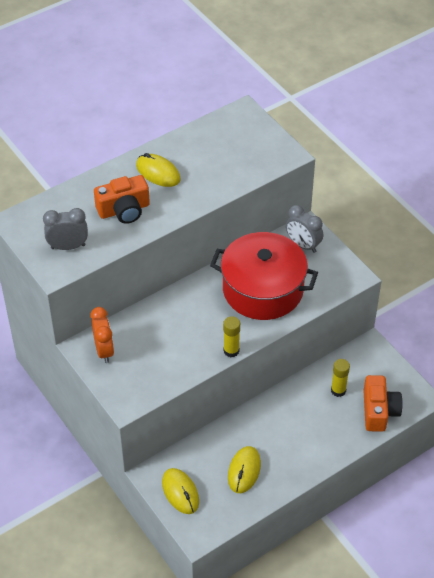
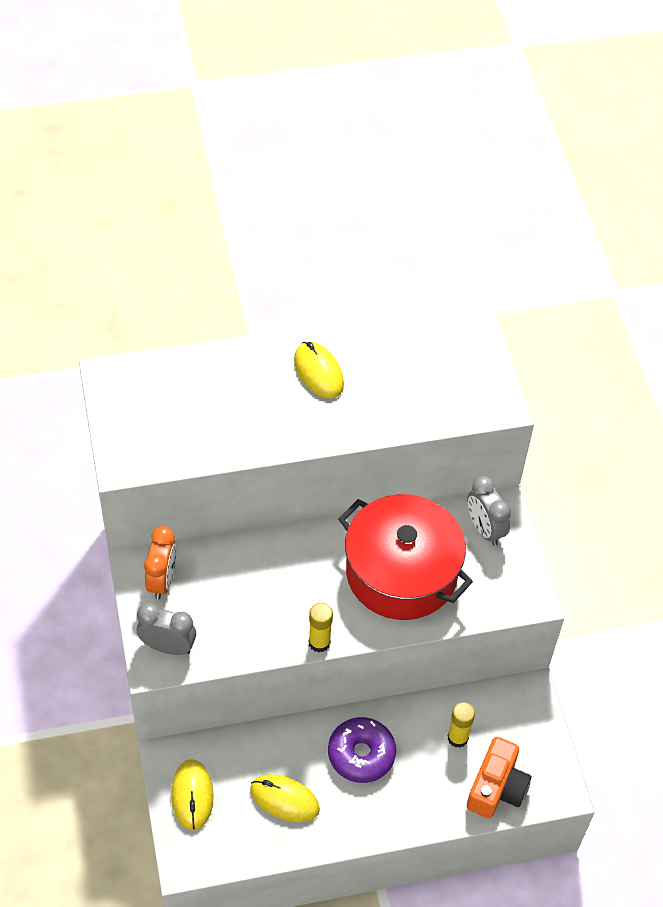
camera: 20 degrees right, 5 degrees up
grey clock [43,208,88,250] -> grey clock moved to [137,603,196,655]
orange camera [94,175,150,224] -> none
yellow mouse [228,446,261,493] -> yellow mouse turned 75 degrees clockwise [250,774,320,822]
none -> purple donut [328,717,396,783]

